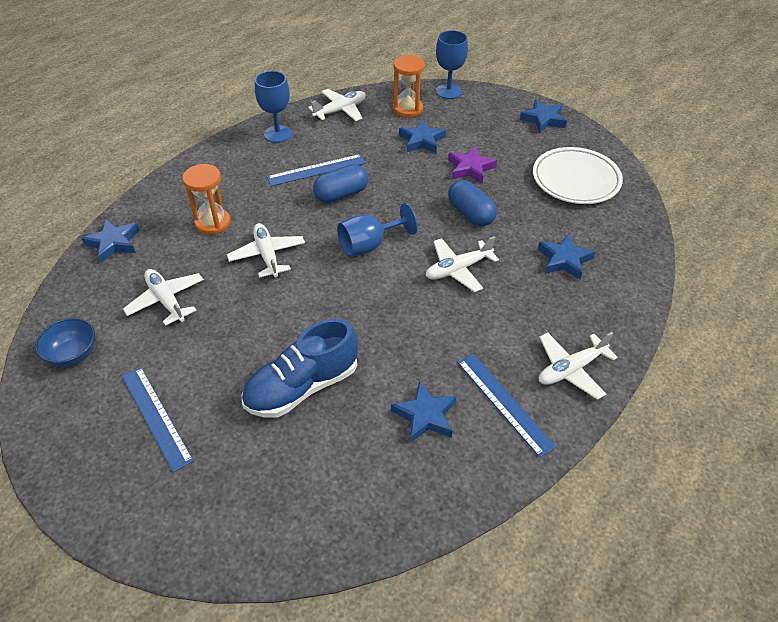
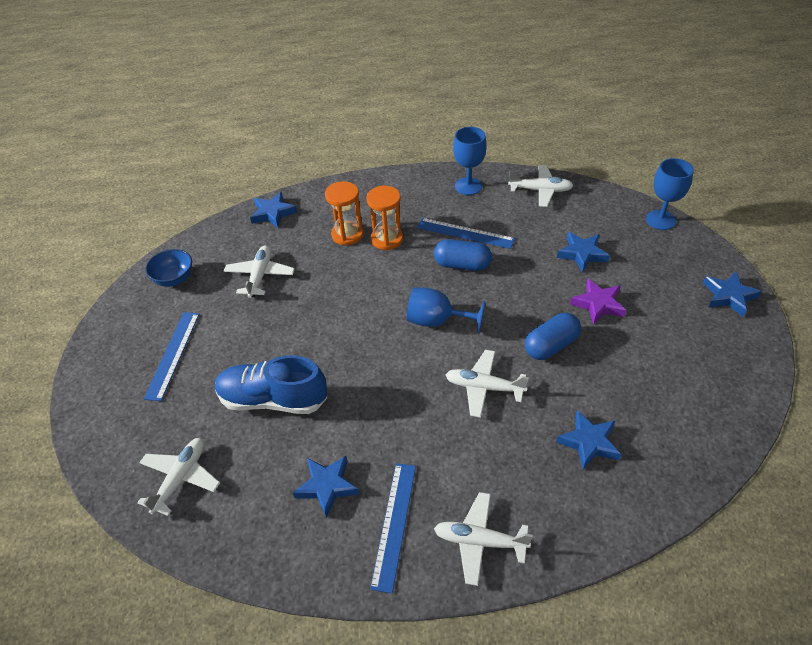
camera: 45 degrees right, 0 degrees up
white plane [227,223,305,278] -> white plane moved to [137,438,220,516]
orange hourglass [393,55,425,118] -> orange hourglass moved to [366,186,403,250]
blue capsule [448,180,497,226] -> blue capsule turned 45 degrees clockwise [525,313,581,360]
white plate [533,147,623,204] -> none

